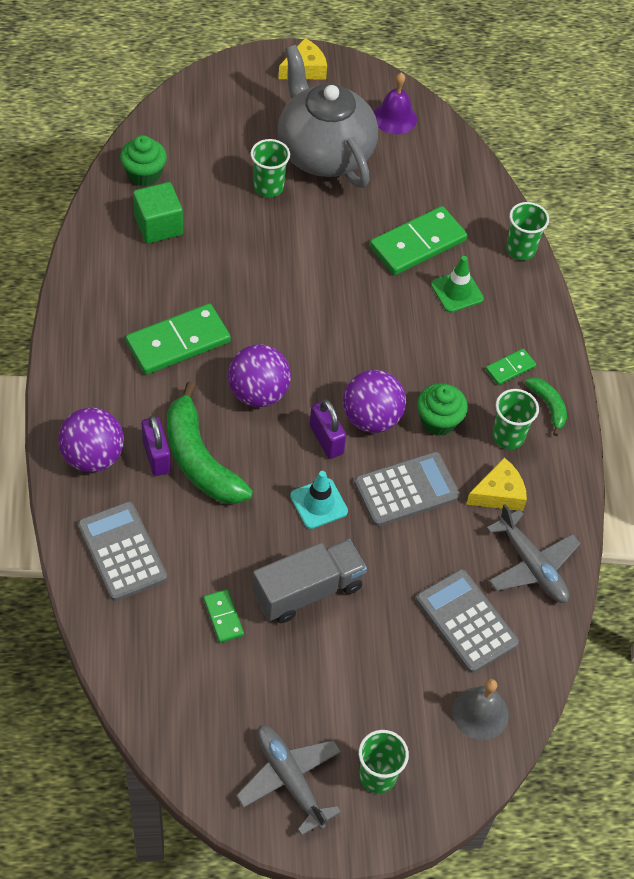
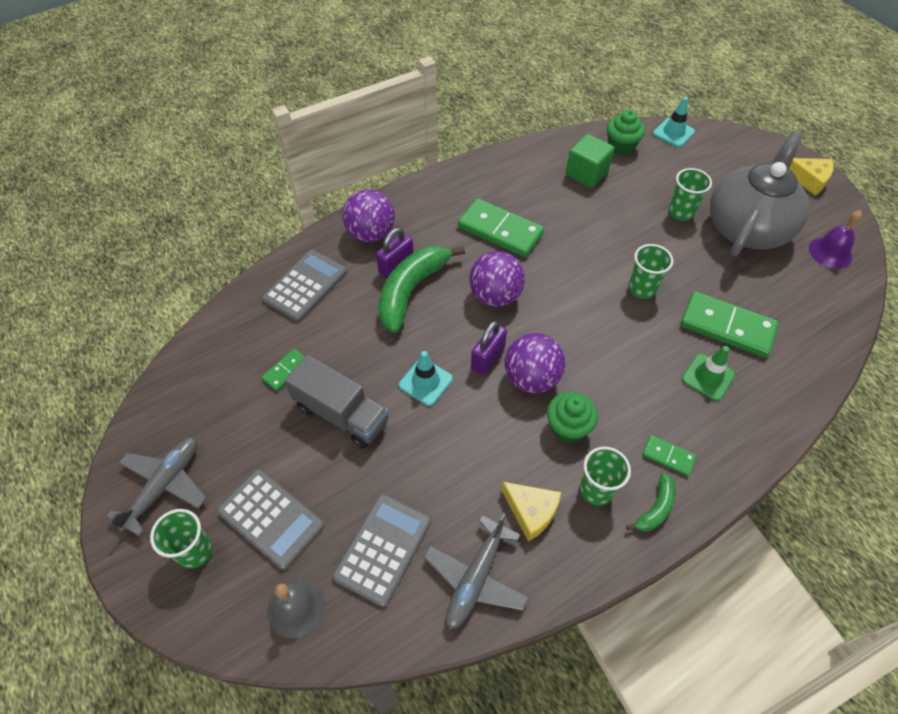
camera: 65 degrees right, 0 degrees up
grey calculator [354,452,460,526] -> grey calculator moved to [217,469,325,570]
green cup [506,202,549,260] -> green cup moved to [628,244,673,299]
none -> turquoise traffic cone [653,97,695,147]

